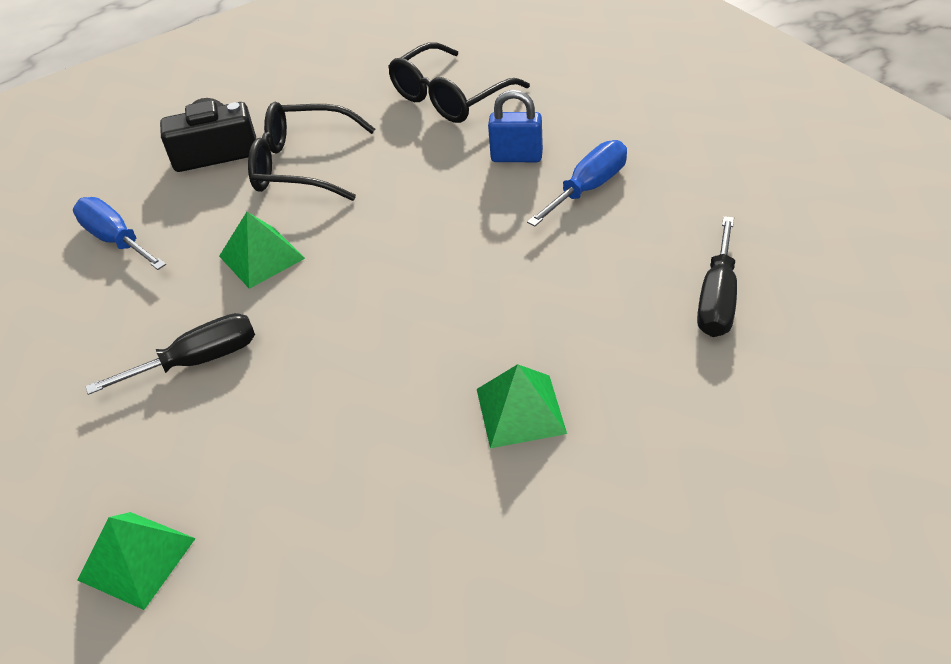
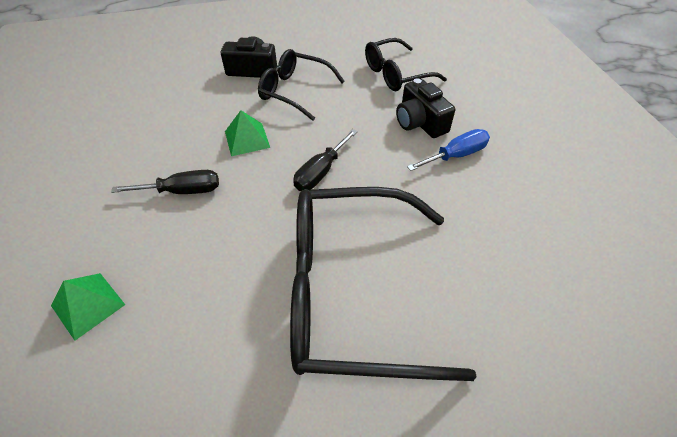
camera: 15 degrees right, 5 degrees up
blue screwdriver [73,197,166,270] -> none
green pyramid [477,364,567,449] -> black glasses [290,187,477,381]
blue padlock [488,90,543,162] -> black camera [396,78,455,138]
black screwdriver [697,216,737,337] -> black screwdriver moved to [293,129,358,191]

